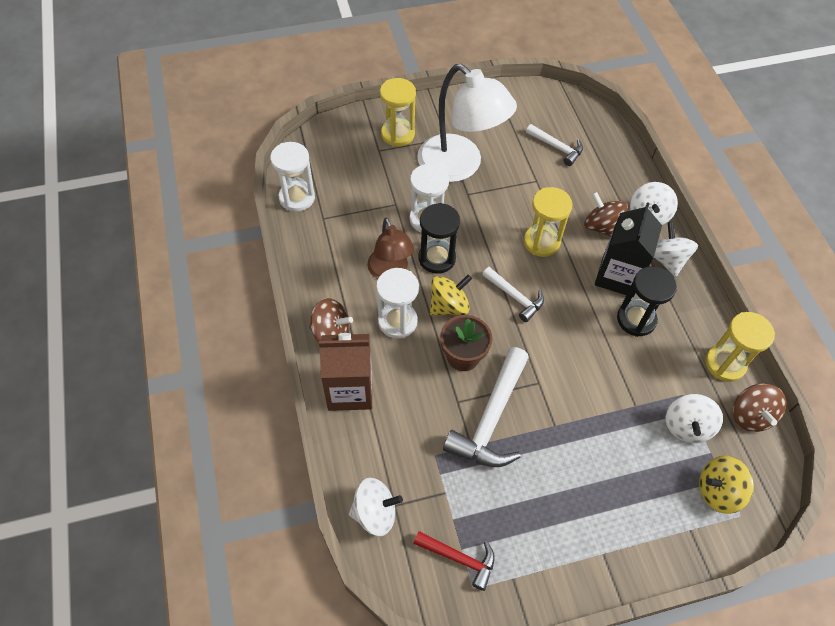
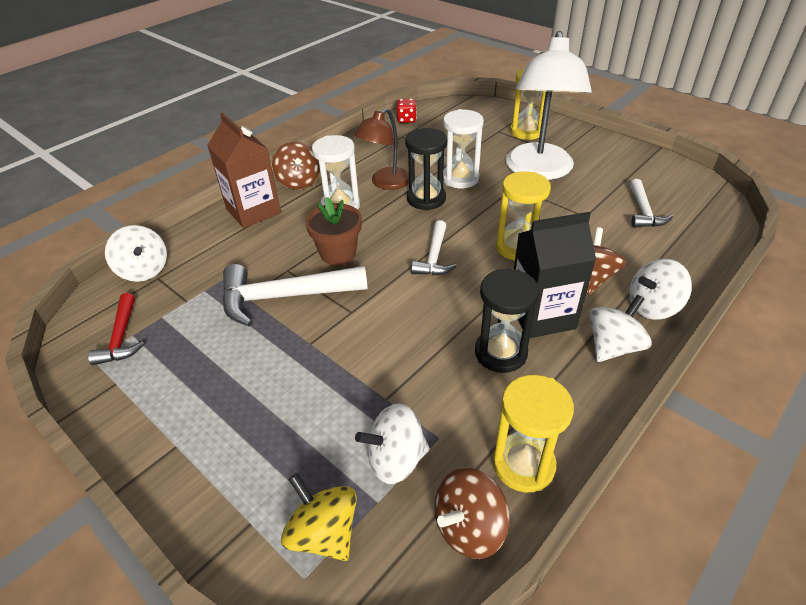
camera: 60 degrees right, 15 degrees down
white hourglass [270,142,315,212] -> red dice [397,99,416,123]
yellow spinning top [430,274,472,316] -> none

